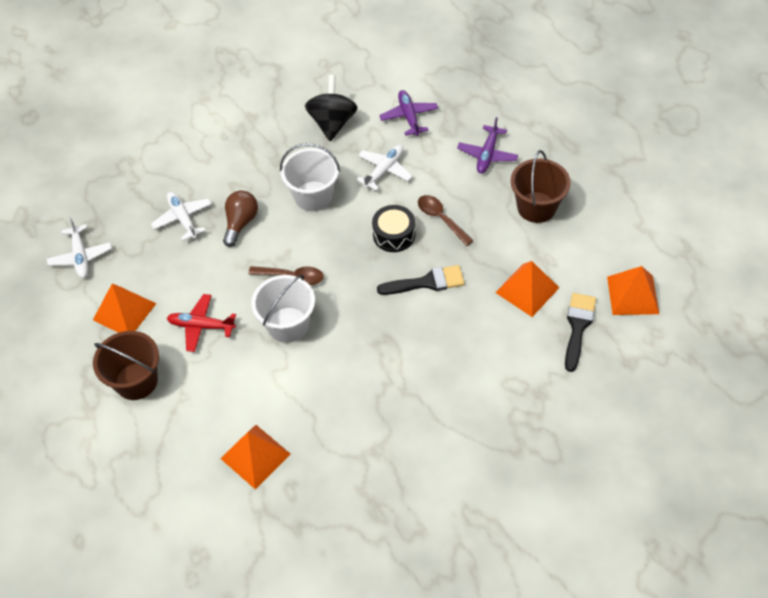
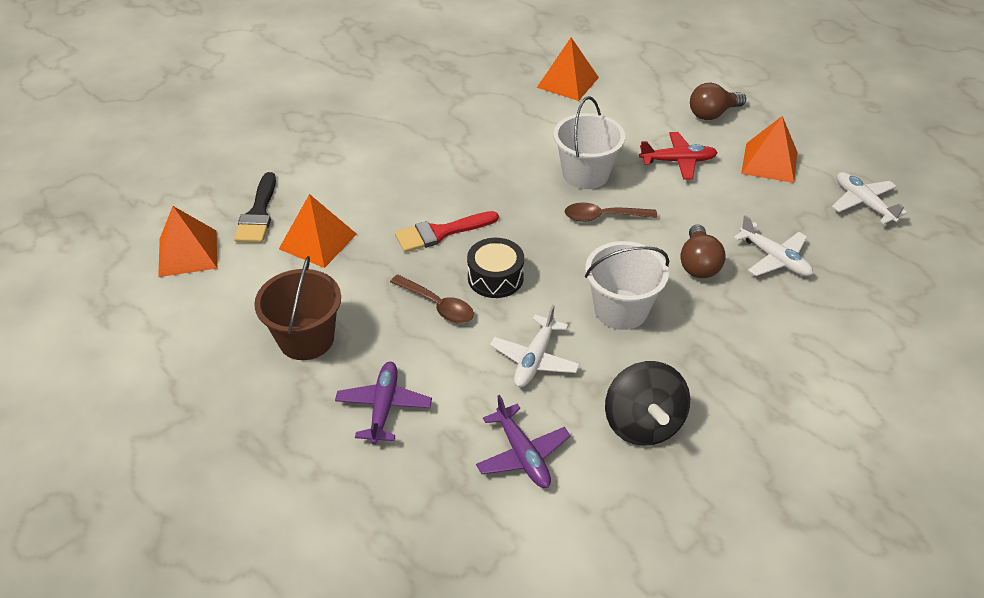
camera: 165 degrees right, 10 degrees down
brown bucket [93,331,159,400] -> brown light bulb [690,83,746,120]
black brush [377,265,465,295] -> red brush [395,211,499,252]

